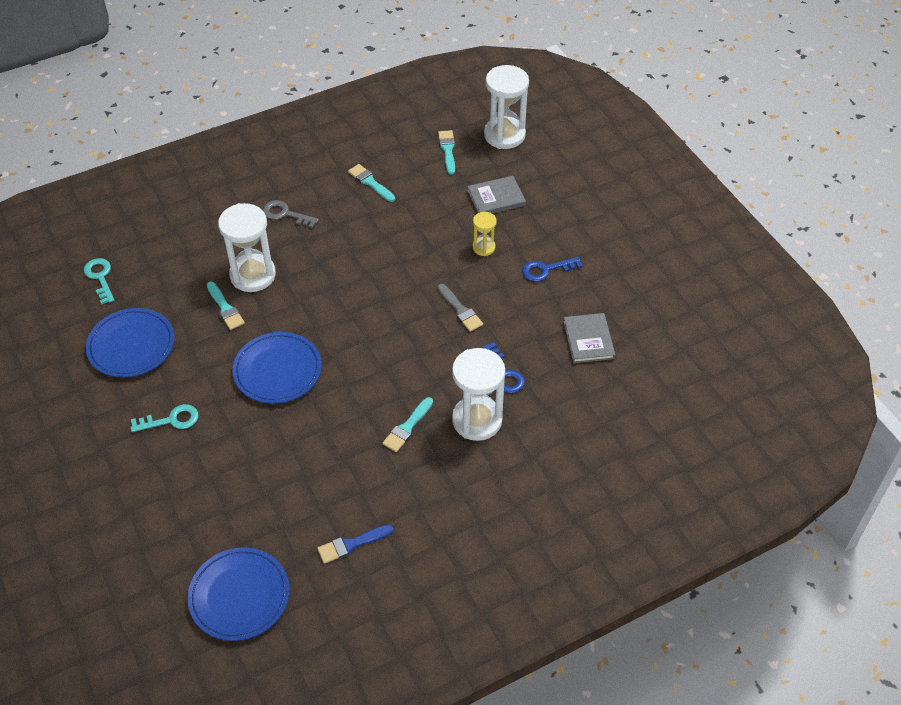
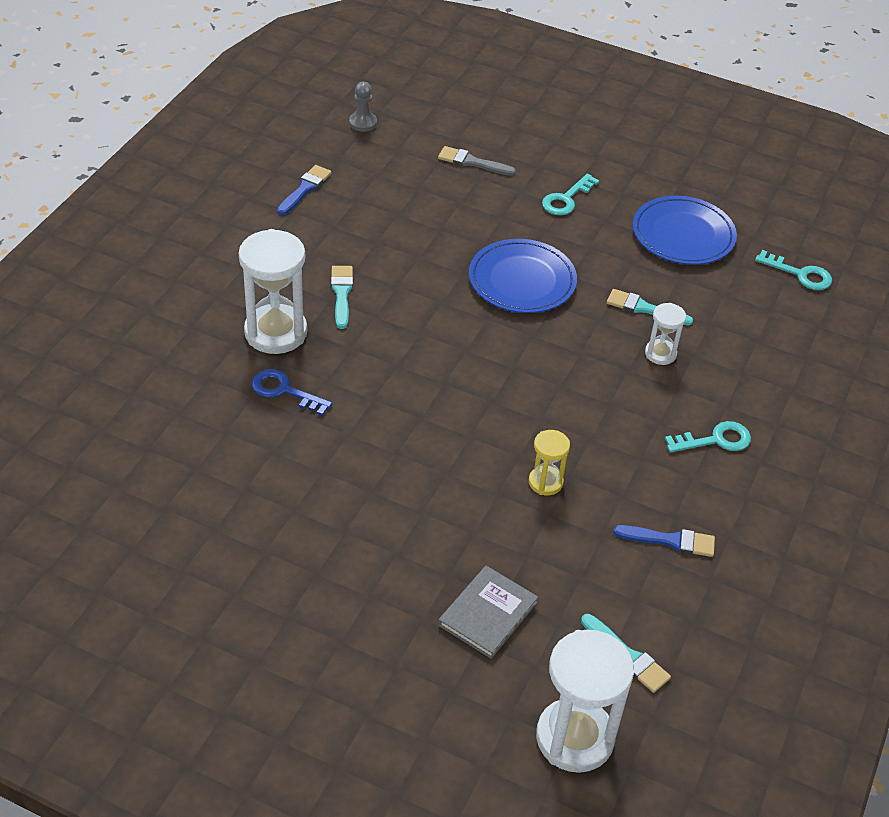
camera: 140 degrees right, 5 degrees down
blue plate [187,548,290,641] -> grey pawn [349,82,377,132]
white hourglass [218,203,276,292] -> white hourglass [645,303,686,365], size x0.51
grey key [263,200,319,228] -> turquoise key [665,421,751,453]
turquoise brush [348,164,395,202] -> blue brush [613,525,715,557]
grey brush [438,284,483,332] -> grey brush moved to [438,146,516,176]
yellow hourglass [472,212,497,256] -> yellow hourglass moved to [529,430,570,495]
blue key [522,257,582,282] -> none
grey book [563,313,616,363] -> none

